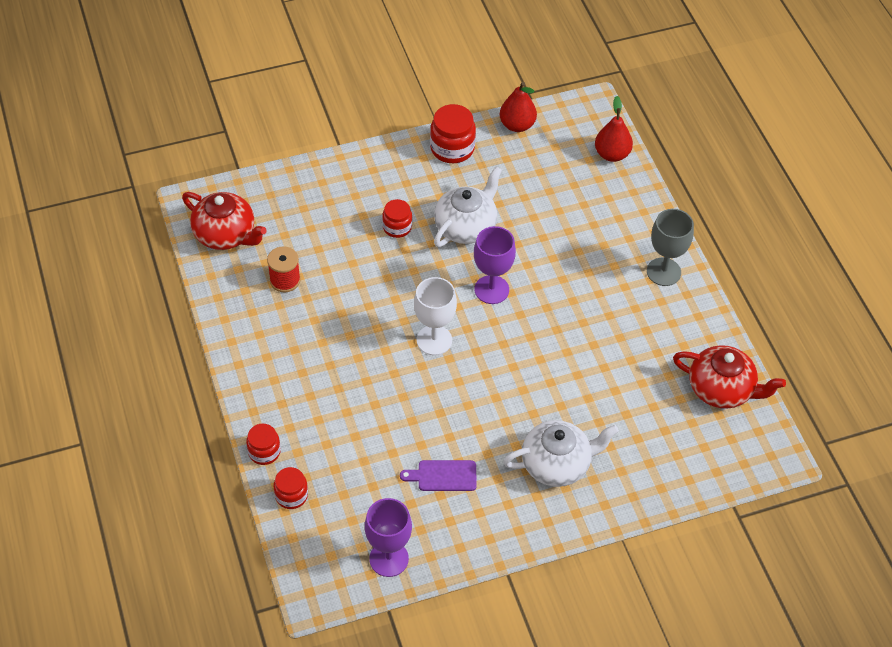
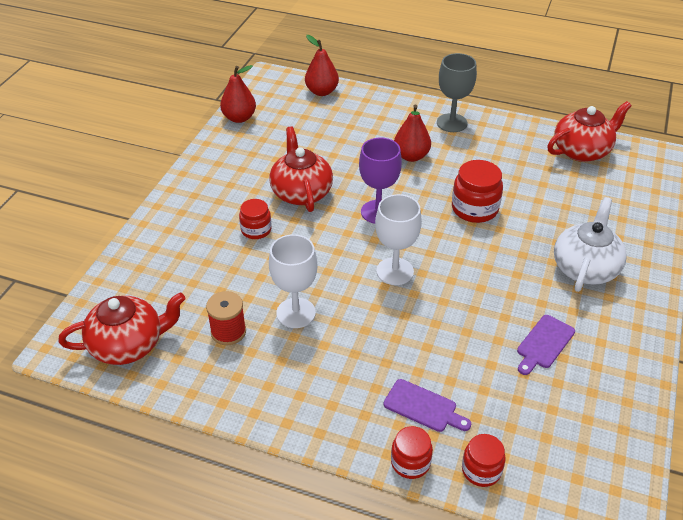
camera: 50 degrees left, 10 degrees down
purple goblet [365,498,412,577] -> none
red jar [430,104,476,163] -> red jar moved to [452,160,503,223]
white teapot [434,166,502,247] -> red teapot [269,126,333,212]
none -> white goblet [269,234,318,328]
none -> purple cutting board [384,379,471,432]
none -> red pear [394,105,431,162]

